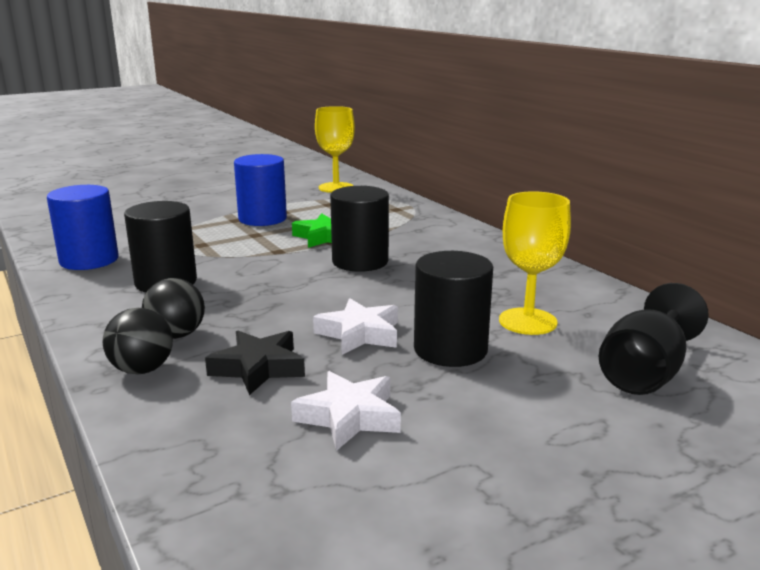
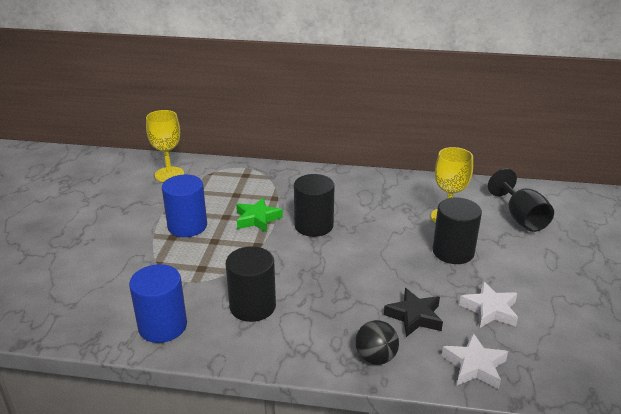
camera: 50 degrees left, 10 degrees up
black ball [142,278,205,339] -> none
white star [313,298,398,355] -> white star moved to [442,333,508,389]

